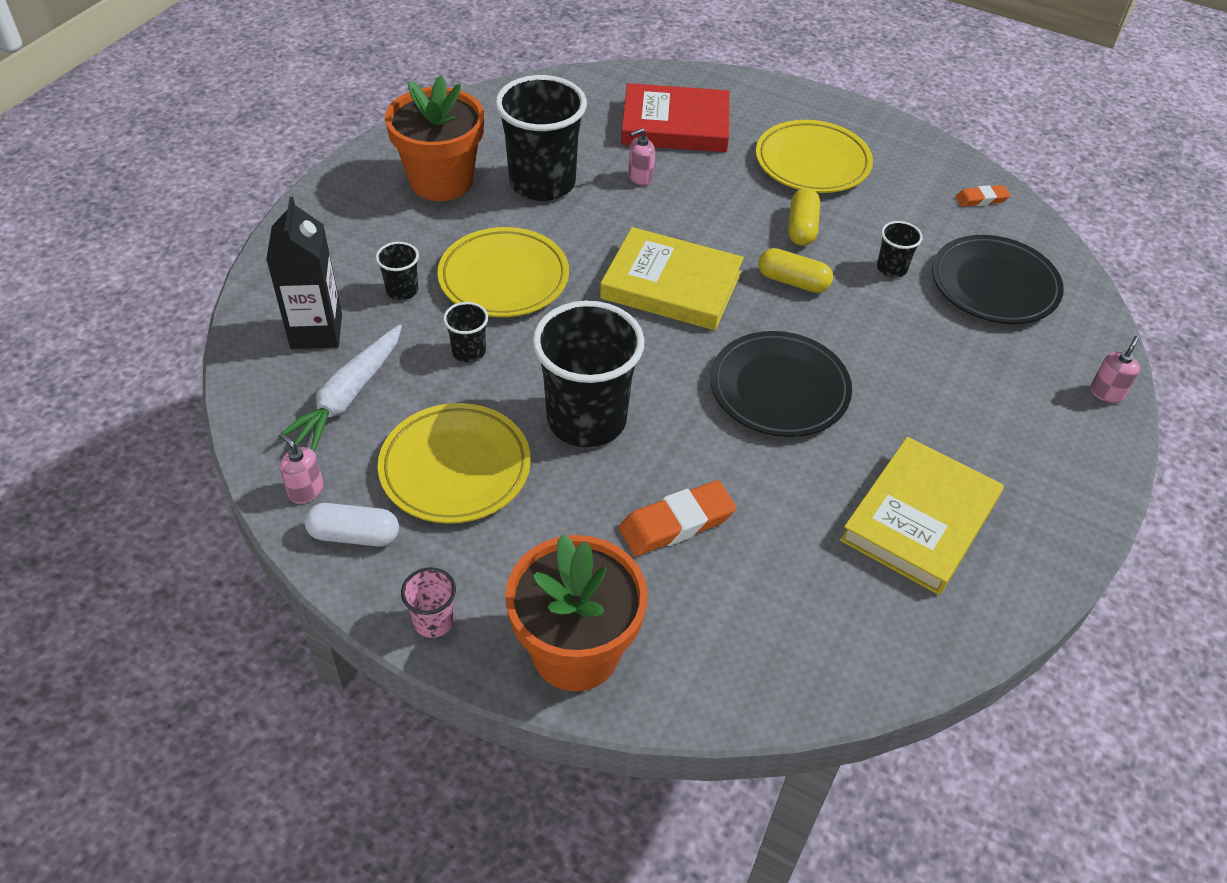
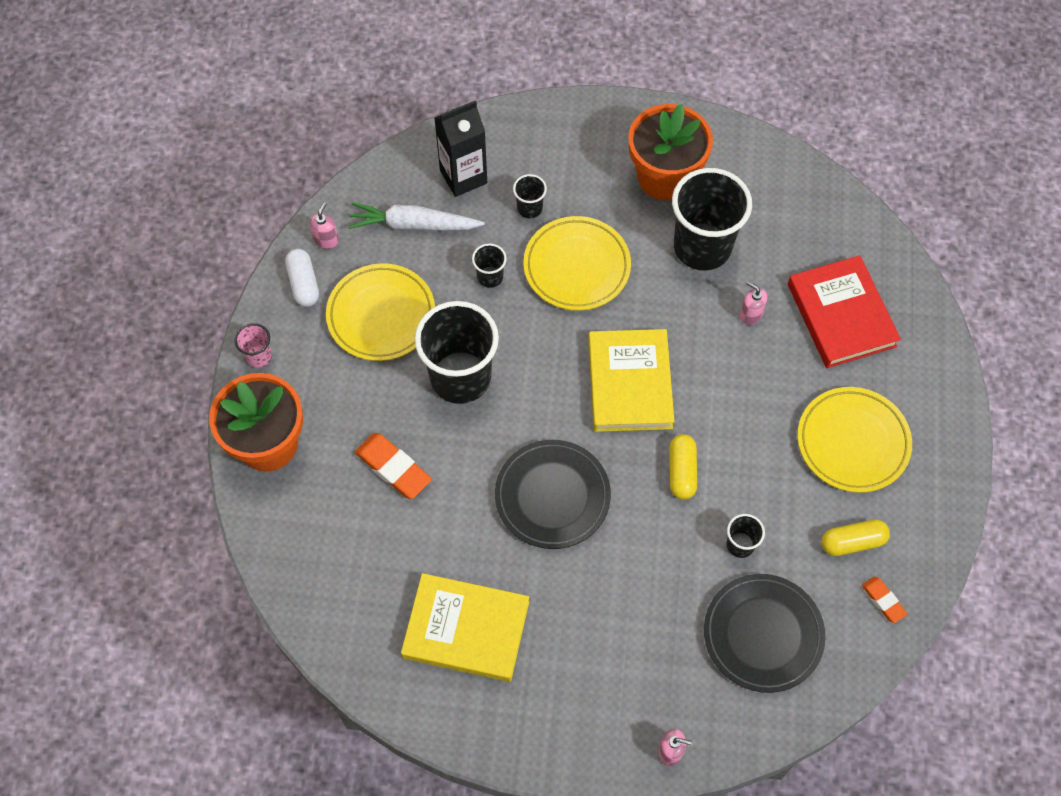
camera: 70 degrees right, 15 degrees up
yellow capsule [788,188,820,246] -> yellow capsule moved to [821,519,890,556]

